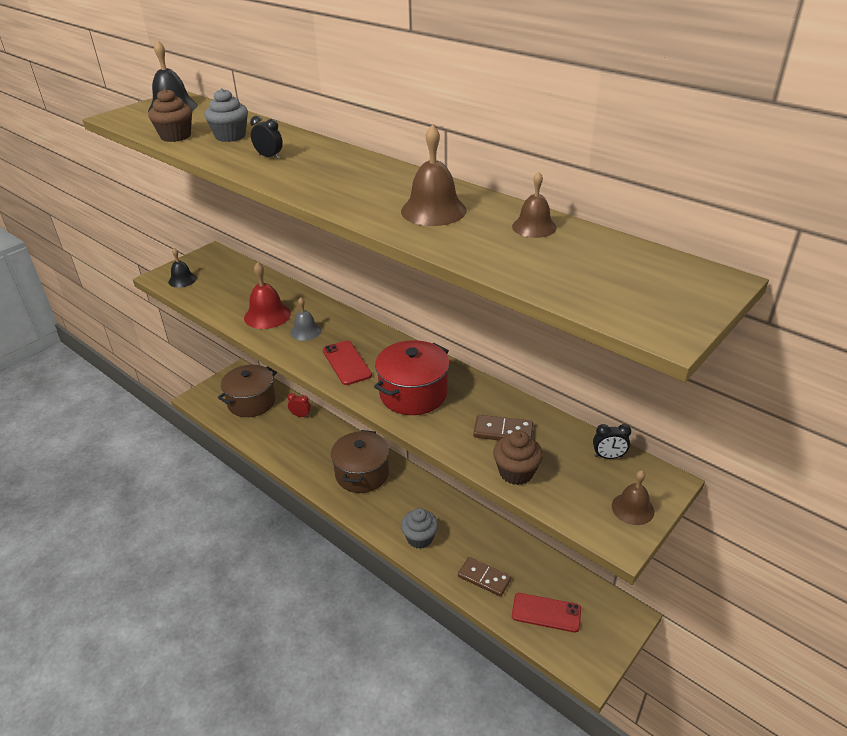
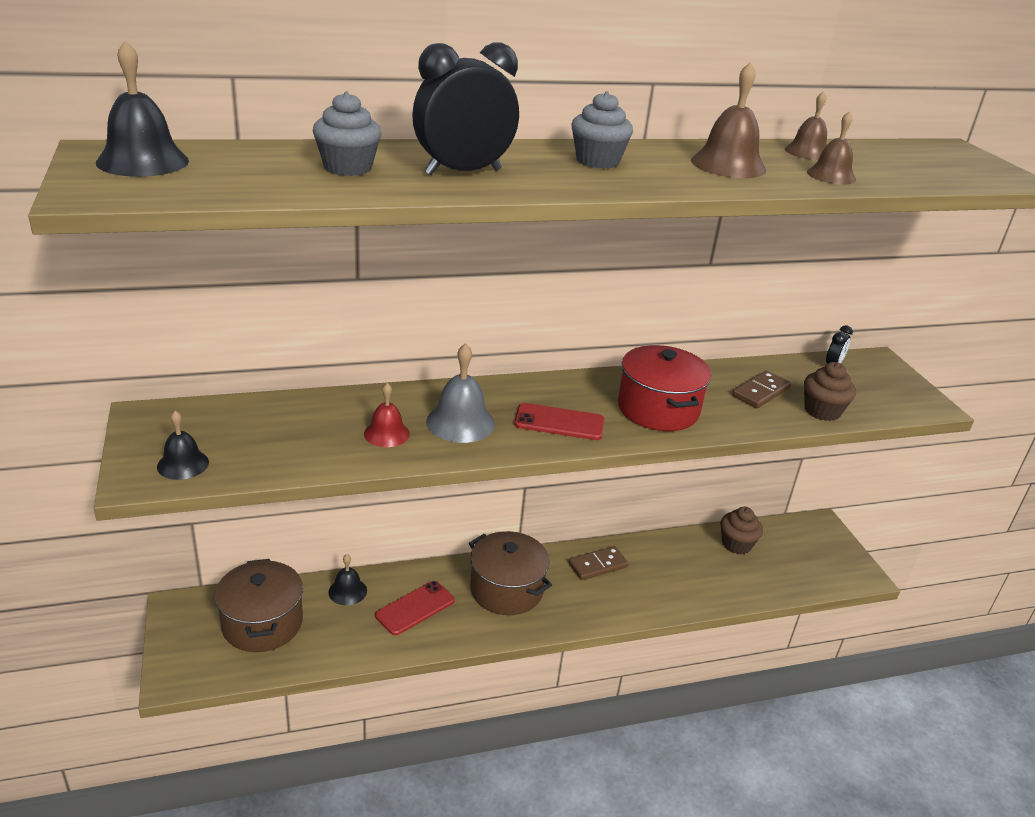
camera: 60 degrees left, 5 degrees down
brown cupcake [148,88,192,142] -> brown cupcake moved to [720,507,763,554]
red bell [244,262,291,329] -> red bell [364,383,410,447], size x0.64
black clock [250,116,283,159] -> black clock [412,42,519,175], size x2.13
red clock [288,393,311,417] -> black bell [328,554,367,605]
grey bell [290,297,321,341] -> grey bell [426,343,495,443], size x1.55
grey cupcake [401,508,438,549] -> grey cupcake moved to [571,91,633,169]
brown domino [458,557,511,597] -> brown domino moved to [568,546,629,580]
red phone [512,593,581,633] -> red phone moved to [375,581,455,635]
brown bell [612,470,654,525] -> brown bell moved to [807,111,856,184]

